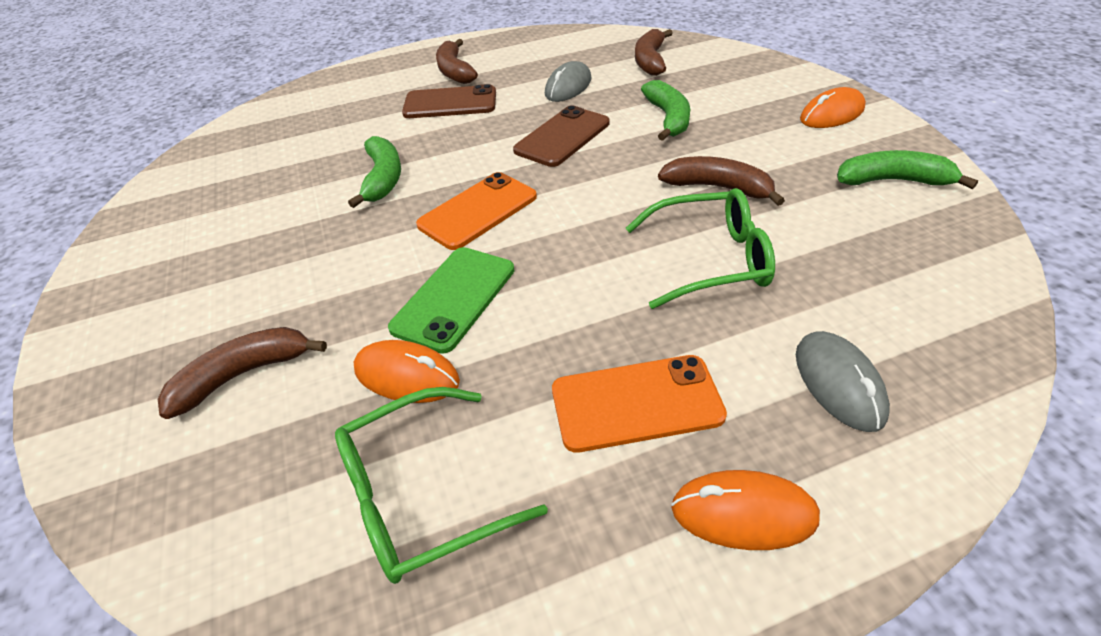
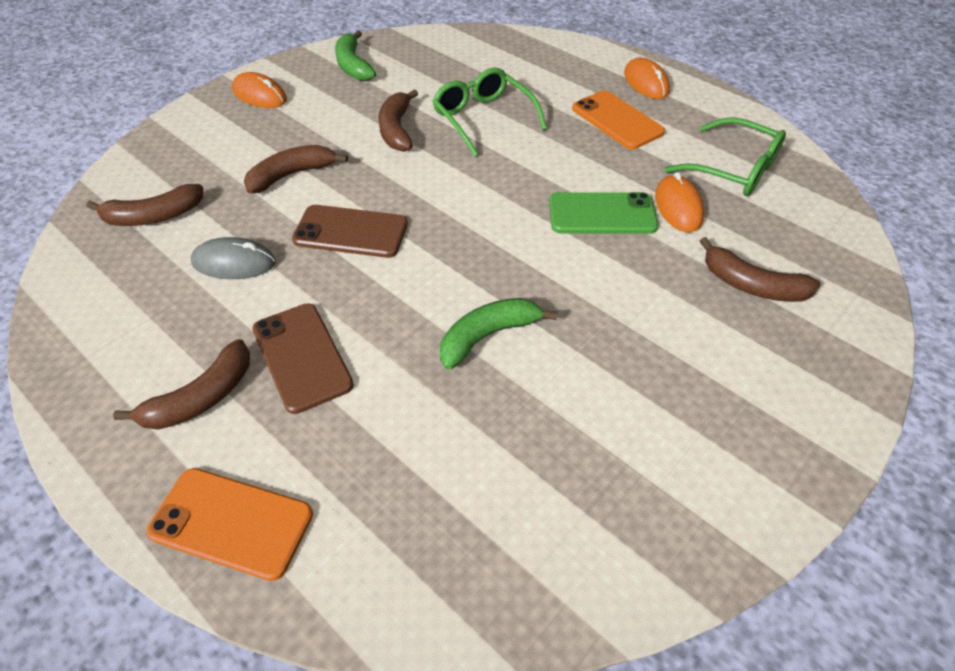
camera: 120 degrees left, 5 degrees up
orange phone [416,172,537,250] -> orange phone moved to [147,468,313,581]
green banana [641,80,690,141] -> brown banana [244,145,348,194]
grey mouse [796,331,890,432] -> none

